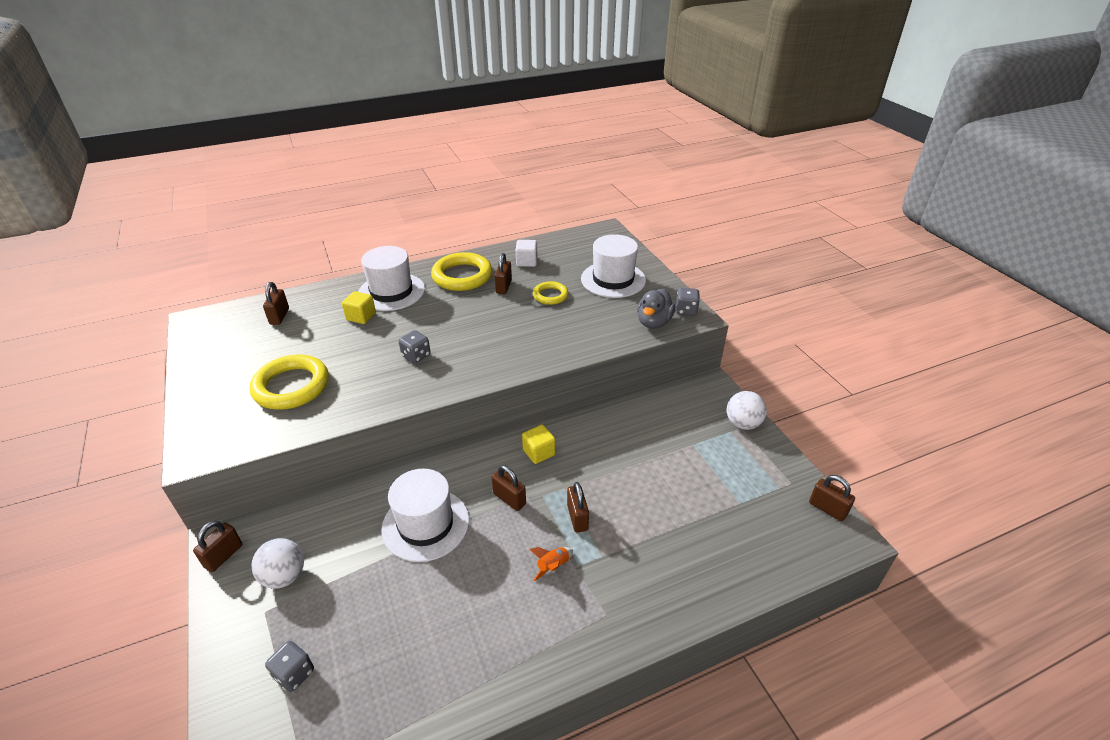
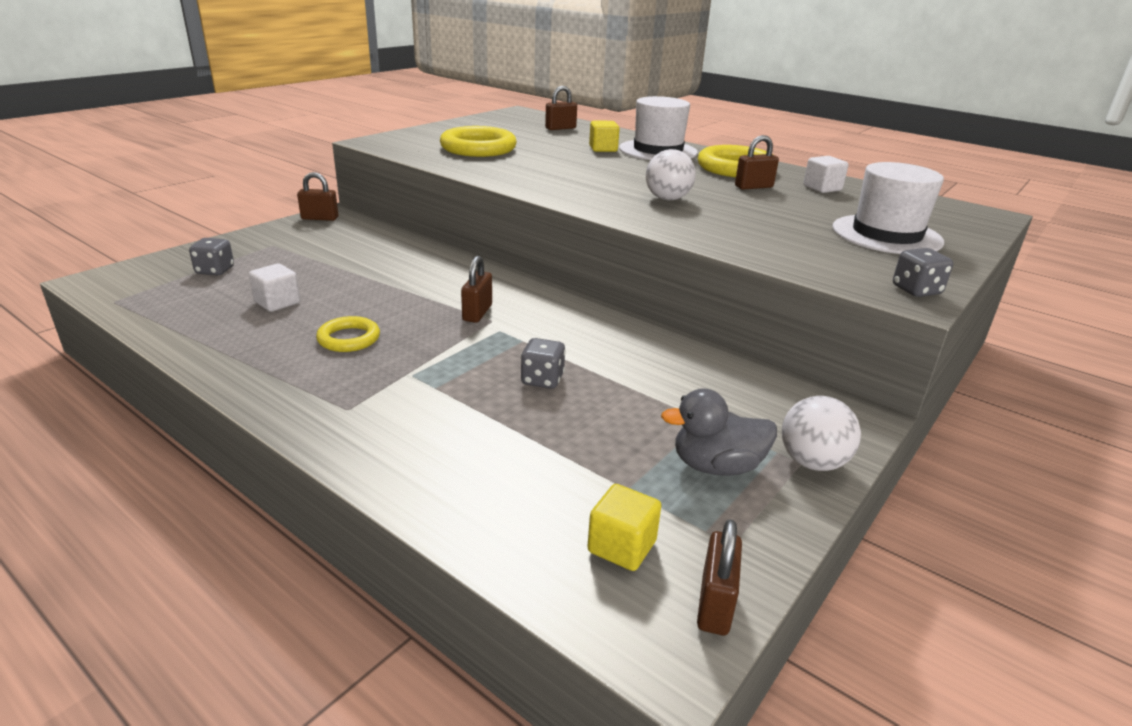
camera: 60 degrees right, 10 degrees down
white ball [251,538,304,589] -> white ball moved to [646,149,696,201]
white hat [381,469,469,562] -> none
grey dice [399,330,431,363] -> grey dice moved to [521,338,566,389]
yellow cube [522,425,555,464] -> yellow cube moved to [587,484,661,571]
orange rocket [530,547,573,581] -> none
yellow ring [533,281,568,305] -> yellow ring moved to [316,316,380,352]
brown padlock [567,482,589,533] -> none
grey duck [637,289,675,329] -> grey duck moved to [661,388,777,476]
none -> white cube [249,263,300,312]

